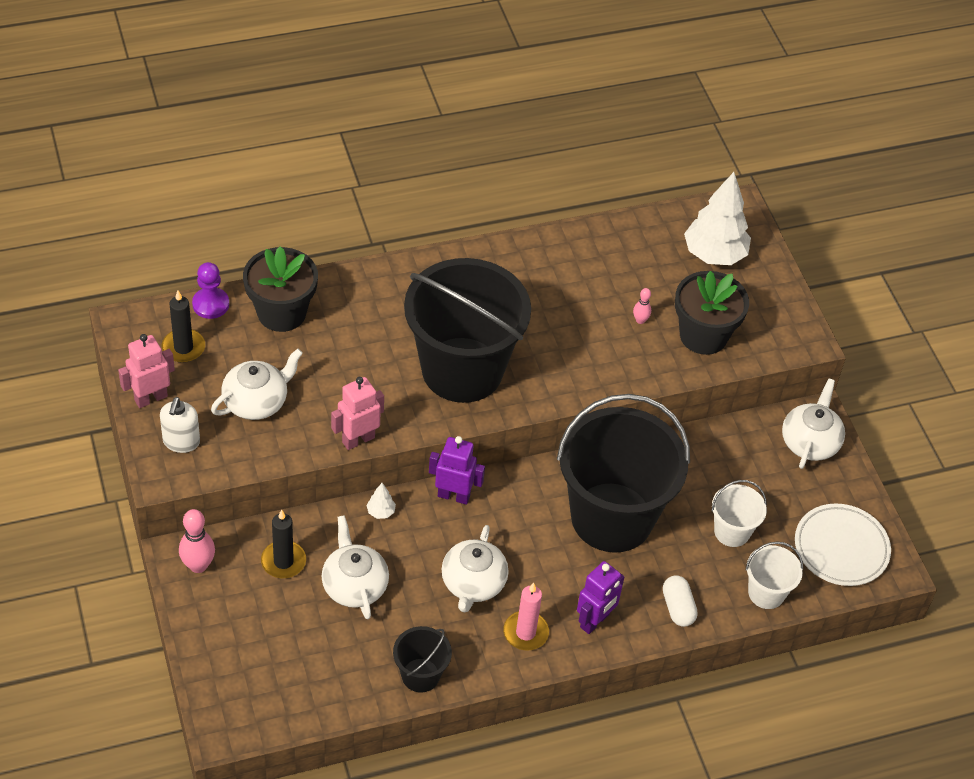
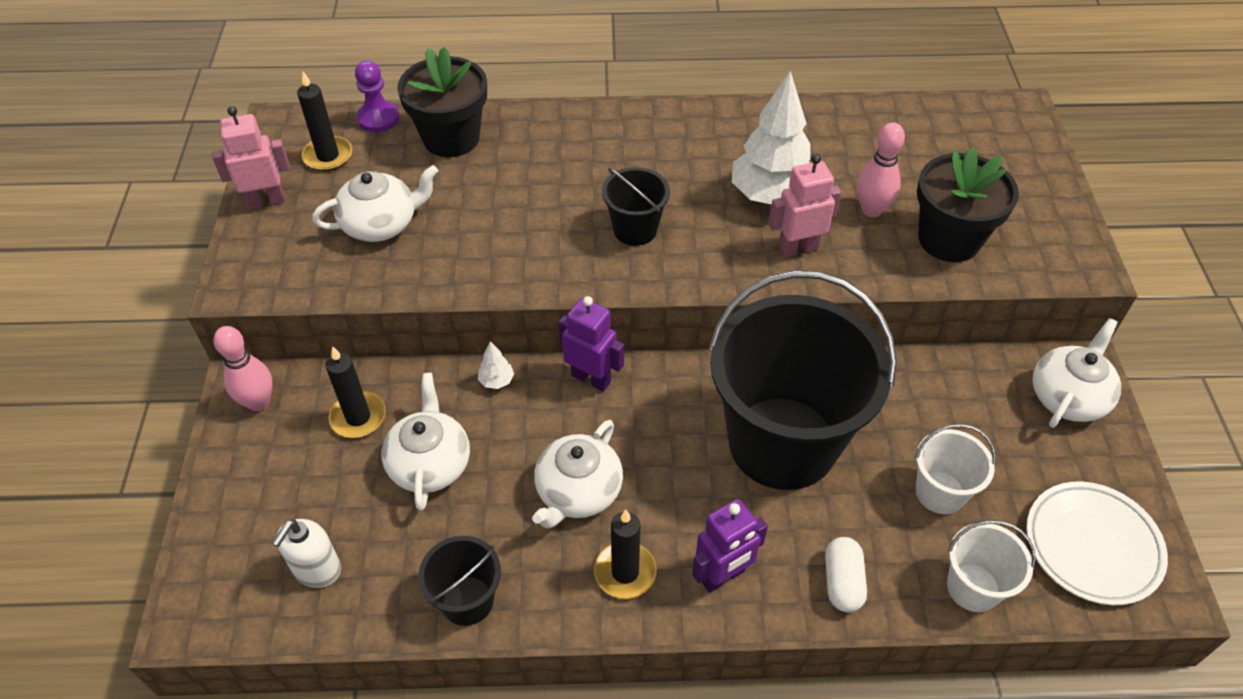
camera: 20 degrees right, 0 degrees up
white soap dispenser [160,397,200,453] -> white soap dispenser moved to [272,519,341,588]
pink robot [331,377,384,450] -> pink robot moved to [769,154,841,257]
black bucket [404,258,531,403] -> black bucket [602,167,670,246], size x0.44
pink candle [503,583,549,651] -> black candle [594,510,657,599]
pink bowling pin [633,288,651,324] -> pink bowling pin [857,123,905,217], size x1.83
white tree [684,172,751,265] -> white tree moved to [732,71,810,205]

